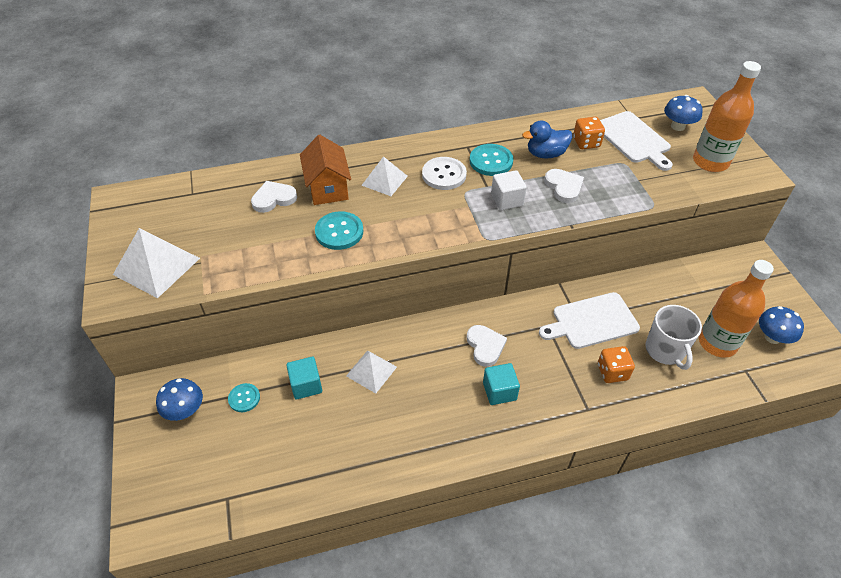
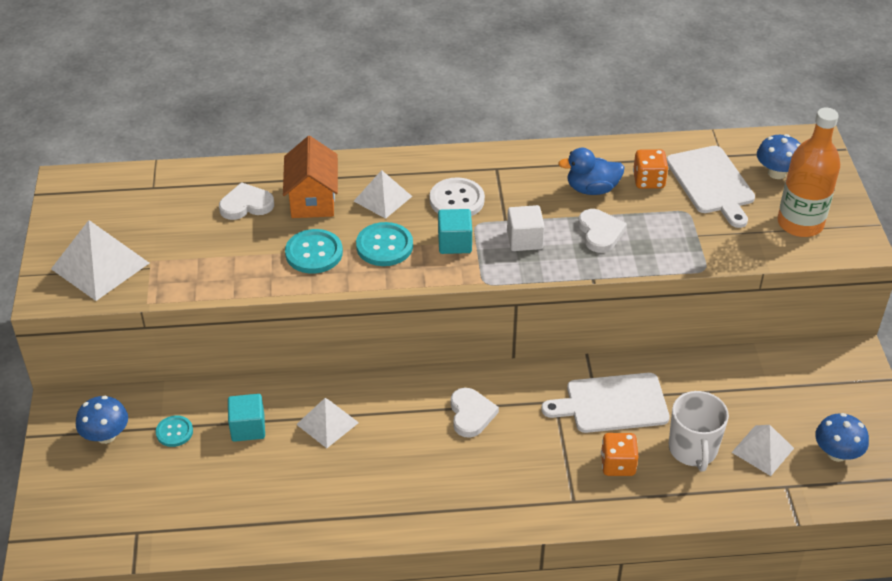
camera: 10 degrees right, 5 degrees down
turquoise button [470,144,514,176] -> turquoise button moved to [356,222,413,266]
turquoise cube [483,363,520,405] -> turquoise cube moved to [438,209,472,254]
orange bottle [699,260,774,358] -> white pyramid [731,425,794,476]

